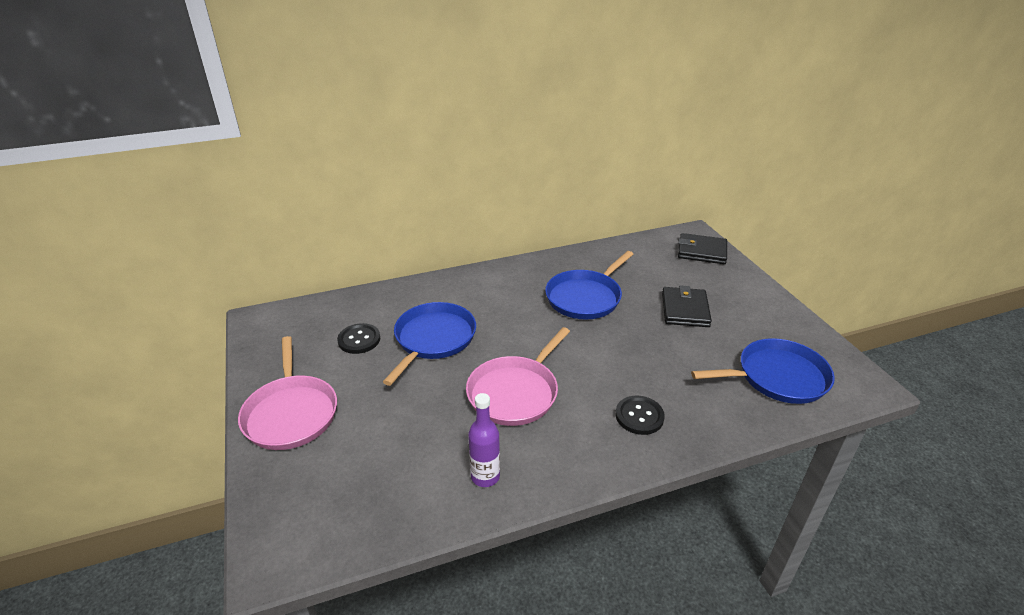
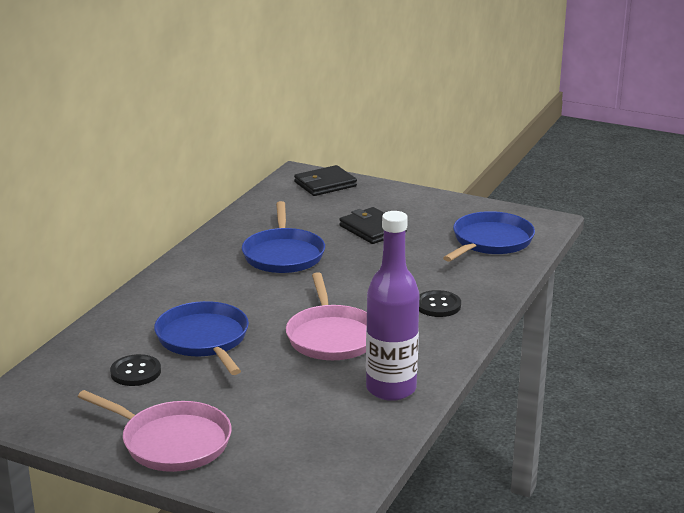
camera: 45 degrees left, 10 degrees down
purple bottle [468,393,500,487] -> purple bottle [366,211,419,401], size x1.79

